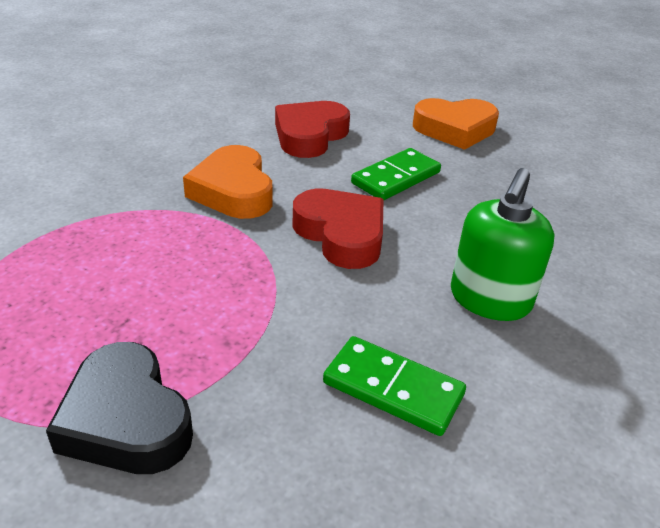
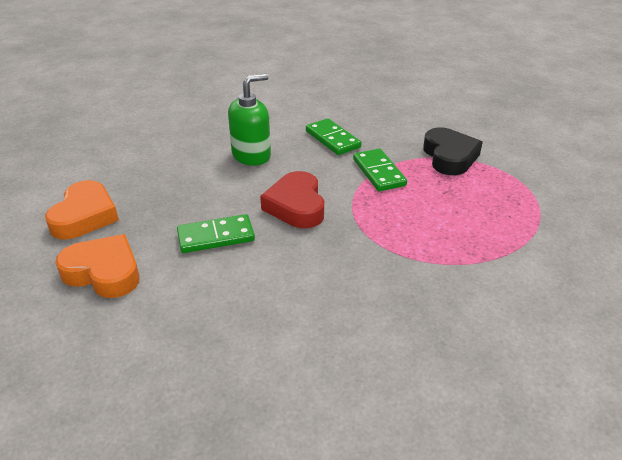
camera: 150 degrees left, 0 degrees up
orange heart [183,145,272,219] -> orange heart moved to [45,180,119,239]
red heart [275,101,350,158] -> none
none -> green domino [353,149,407,191]

